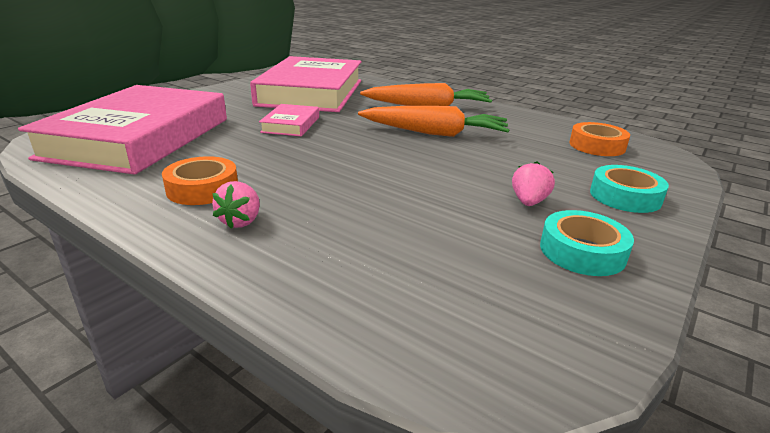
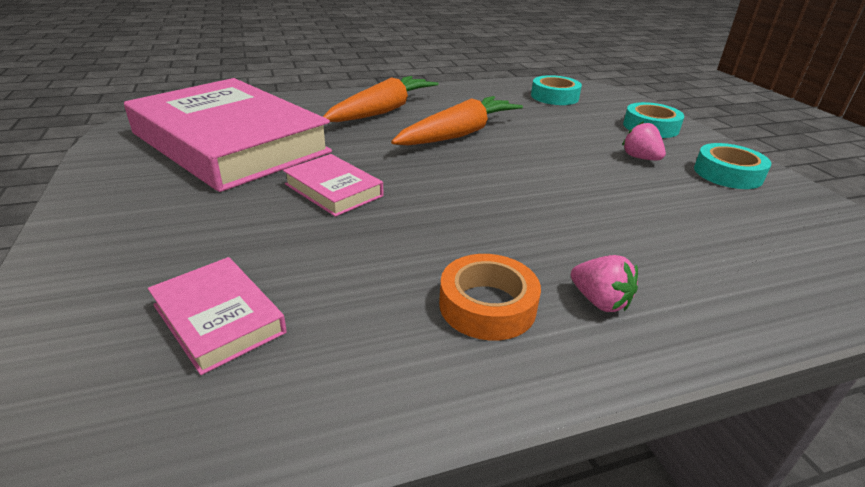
camera: 55 degrees left, 5 degrees up
pink book [18,85,227,175] -> pink book [148,257,287,375], size x0.42
orange tape [569,122,630,156] -> turquoise tape [531,75,582,105]

